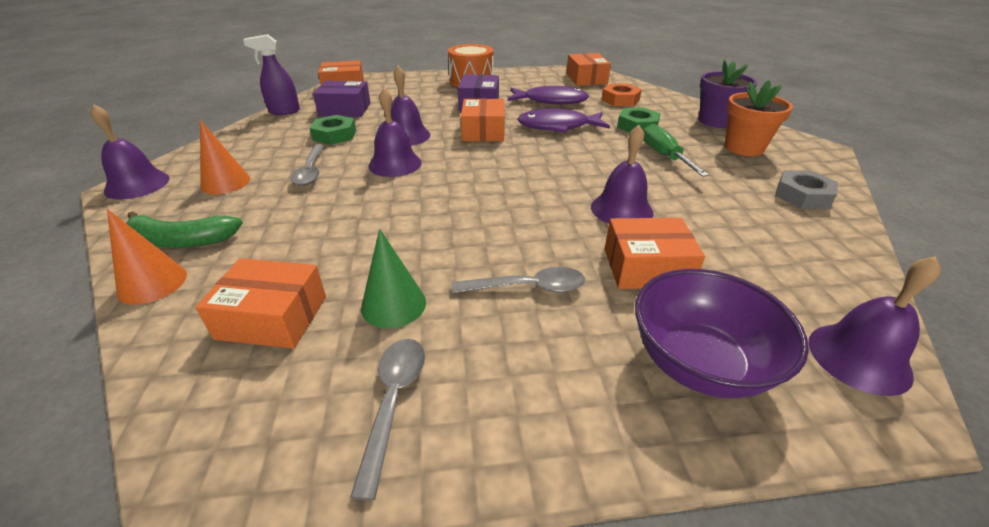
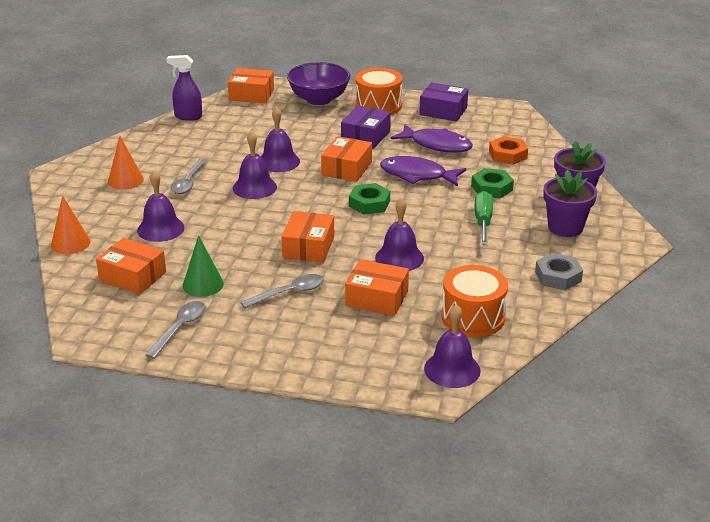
camera: 20 degrees right, 5 degrees down
purple bell [91,104,170,200] -> purple bell moved to [137,170,185,242]
green banana [126,211,243,248] -> none
green nut [310,115,356,145] -> green nut moved to [349,183,390,215]
purple box [313,81,371,117] -> purple box moved to [419,82,468,121]
grey spoon [452,267,585,294] -> grey spoon turned 45 degrees counterclockwise [240,274,324,308]
orange box [566,53,611,86] -> orange box moved to [281,211,334,262]
purple bowl [635,269,809,398] -> purple bowl moved to [287,62,350,105]
orange flower pot [725,80,793,156] -> purple flower pot [543,170,597,237]
none -> orange drum [442,265,508,337]

